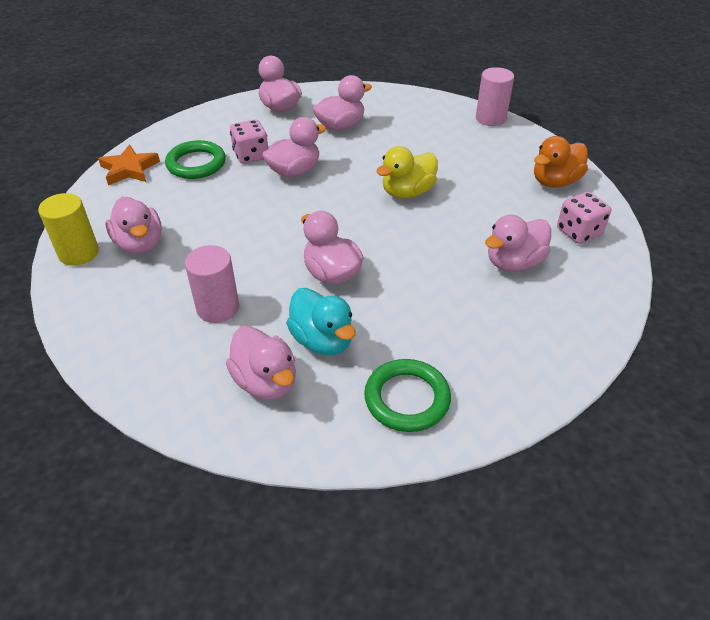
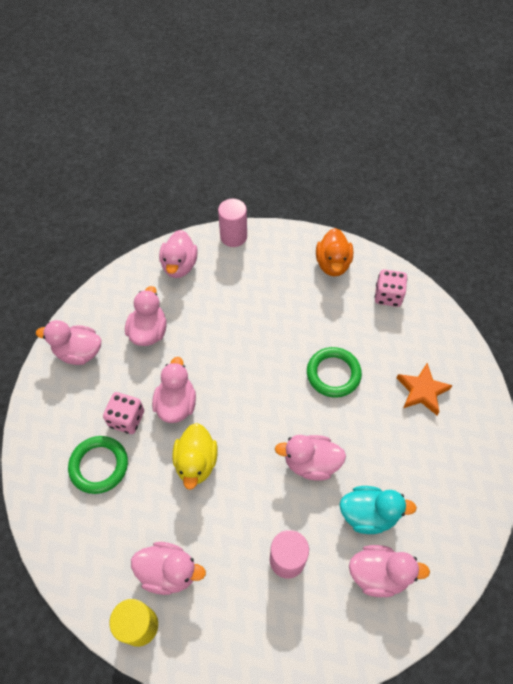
camera: 50 degrees left, 15 degrees up
orange star [98,145,160,185] -> orange star moved to [397,363,453,415]
green ring [364,359,451,432] -> green ring moved to [307,347,362,398]
yellow duck [376,146,438,198] -> yellow duck moved to [172,423,218,490]
pink duck [485,215,551,271] -> pink duck moved to [159,230,198,278]

